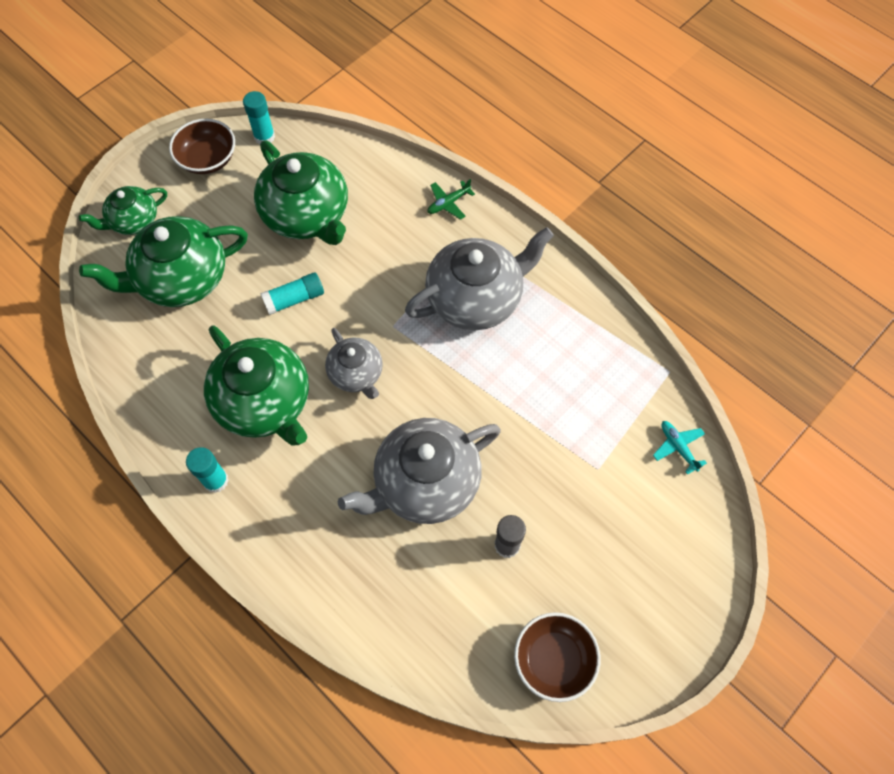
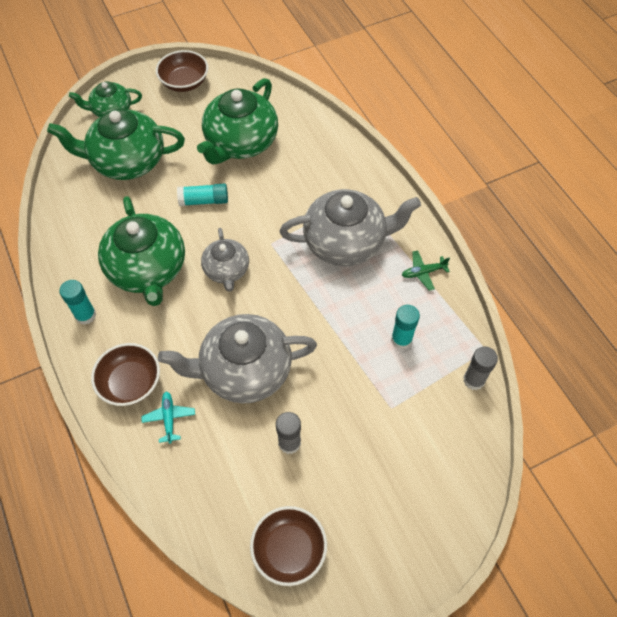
camera: 20 degrees right, 5 degrees down
turquoise glue stick [243,91,275,144] -> turquoise glue stick moved to [391,305,420,349]
green teapot [254,141,348,245] -> green teapot turned 45 degrees clockwise [197,78,278,164]
green plane [427,179,475,220] -> green plane moved to [402,250,450,291]
turquoise plane [653,421,707,475] -> turquoise plane moved to [141,391,195,444]
none -> brown bowl [91,343,160,406]
none -> grey glue stick [463,347,498,390]

